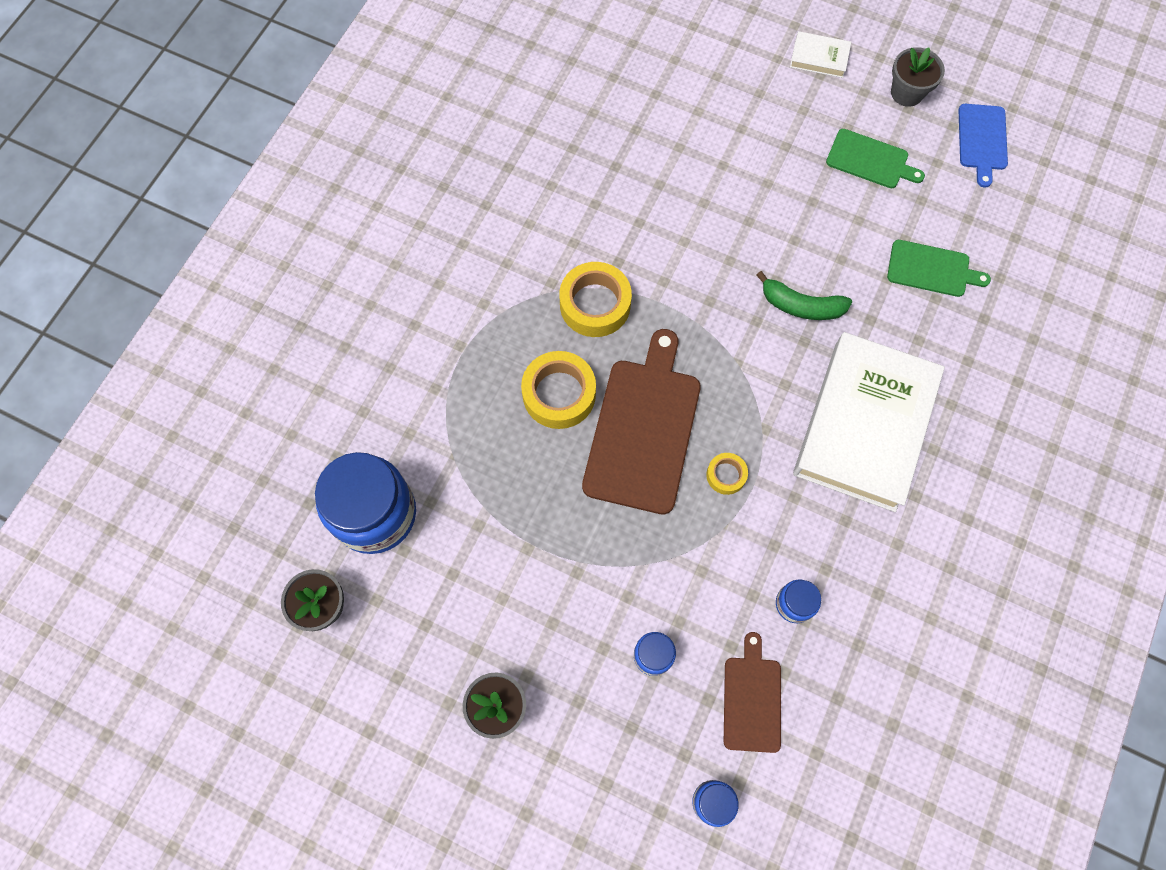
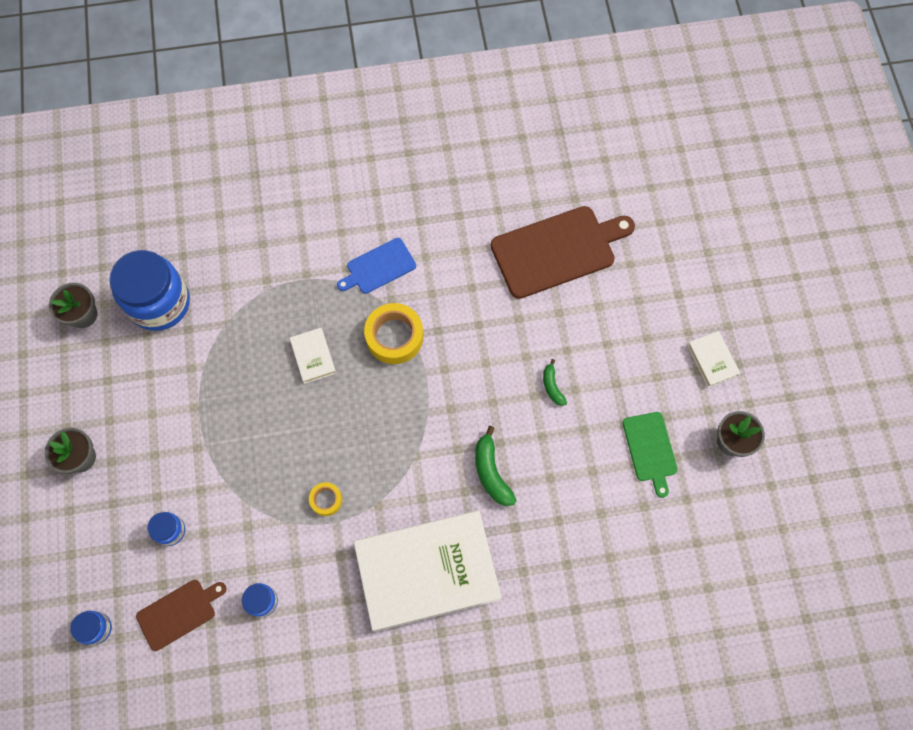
camera: 55 degrees right, 0 degrees up
yellow tape [521,351,596,429] -> white book [290,328,336,384]
brown cutting board [582,329,701,514] -> brown cutting board moved to [491,206,635,299]
green cutting board [887,240,991,297] -> none
blue cutting board [958,104,1008,188] -> blue cutting board moved to [337,238,416,294]
none -> green banana [543,359,567,406]

